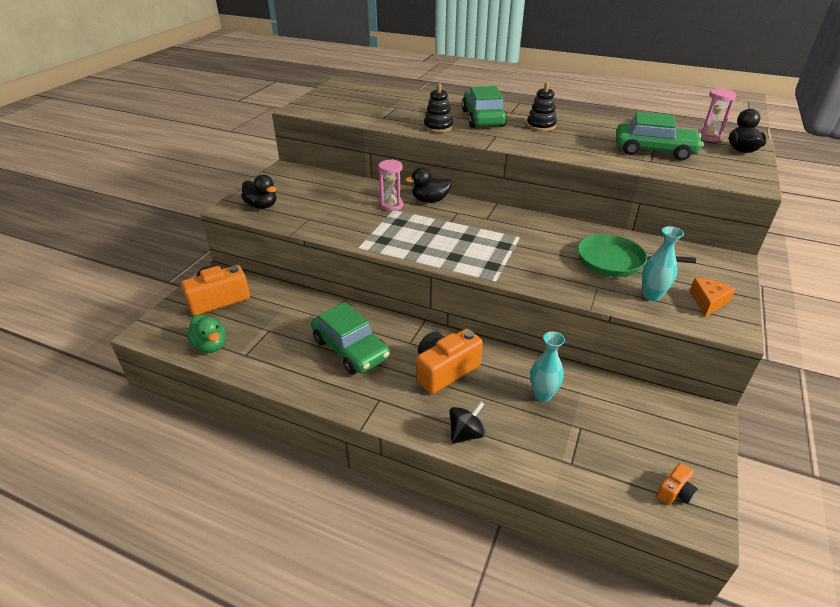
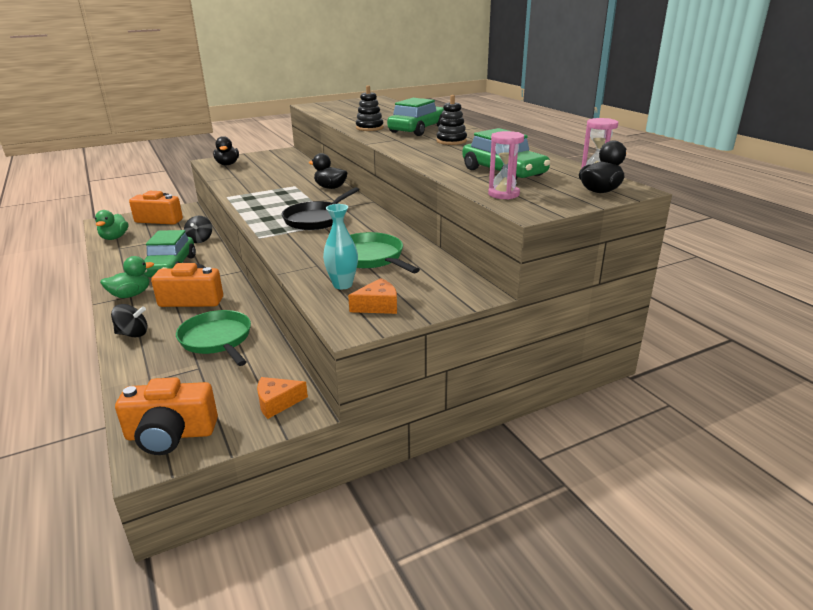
camera: 40 degrees right, 10 degrees down
pink hourglass [378,159,403,211] -> pink hourglass moved to [488,131,524,200]
turquoise vase [530,332,565,402] -> green pan [176,310,251,366]
orange camera [656,463,698,505] -> orange camera [115,377,218,455], size x2.07
none -> green duck [100,256,154,298]
none -> black spinning top [184,216,212,243]
none -> orange cheese [257,377,308,419]
none -> black pan [282,187,359,230]

